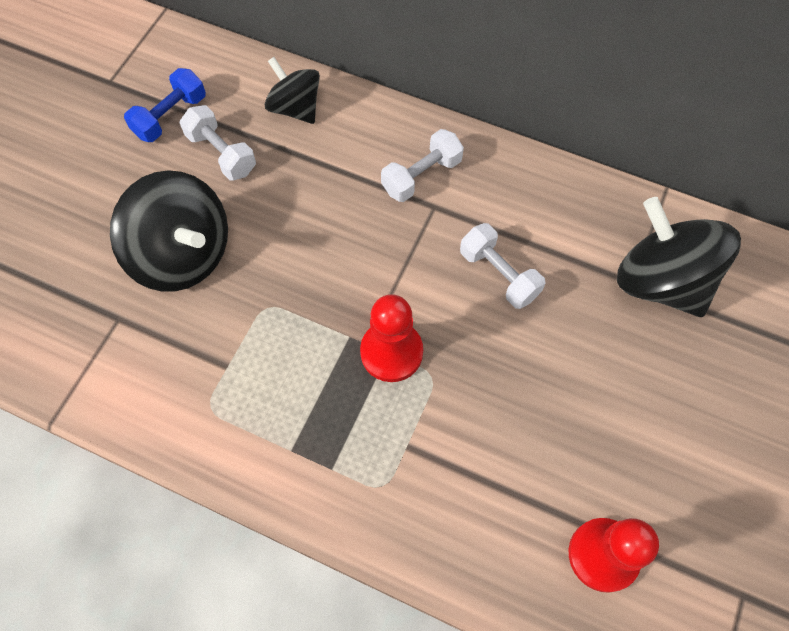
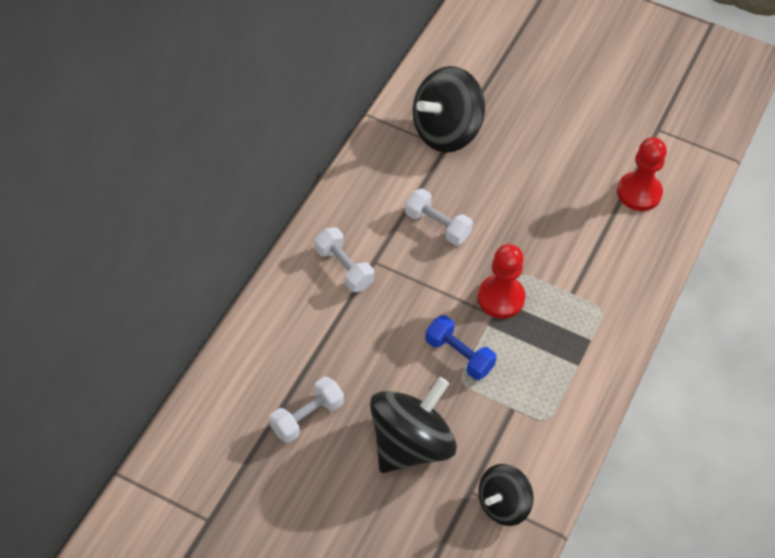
camera: 90 degrees left, 10 degrees down
blue dumbbell [124,68,206,142] -> blue dumbbell moved to [425,315,497,380]
black spinning top [265,57,320,124] -> black spinning top moved to [478,464,534,526]
white dumbbell [460,223,546,309] -> white dumbbell turned 75 degrees clockwise [405,188,473,245]

